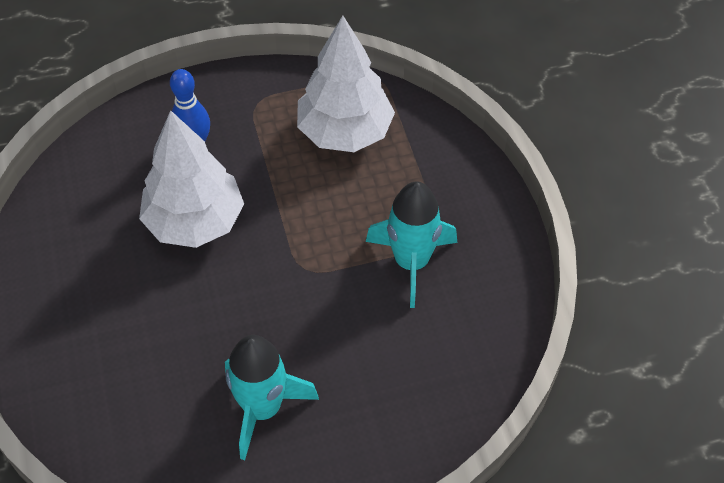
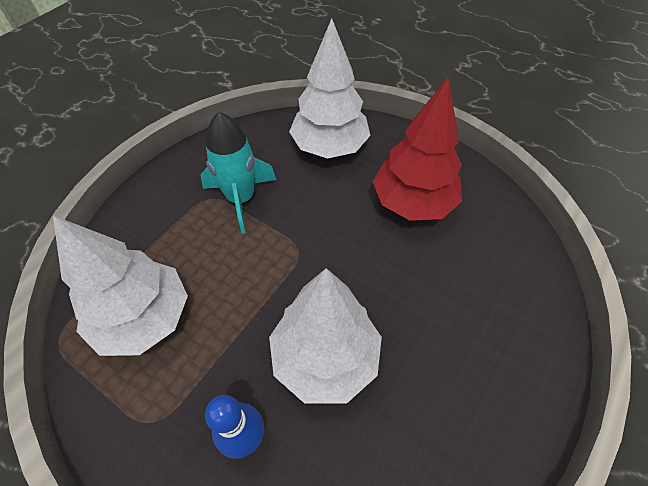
camera: 130 degrees left, 0 degrees up
turquoise rocket [225,335,319,460] -> red tree [373,78,462,221]
none -> white tree [289,18,371,158]

